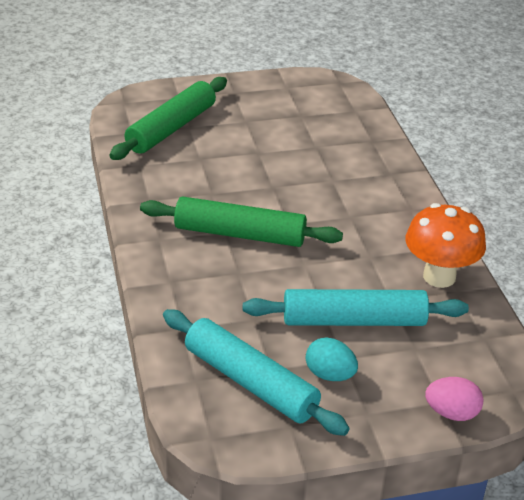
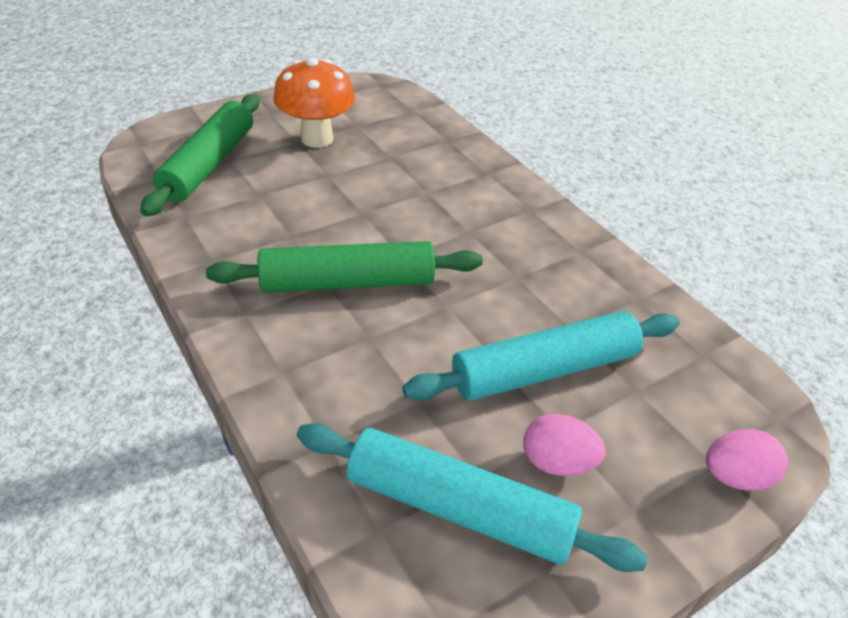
camera: 20 degrees left, 5 degrees up
turquoise egg [306,337,358,381] -> pink egg [523,414,606,476]
orange mushroom [405,203,486,288] -> orange mushroom moved to [273,57,355,148]

